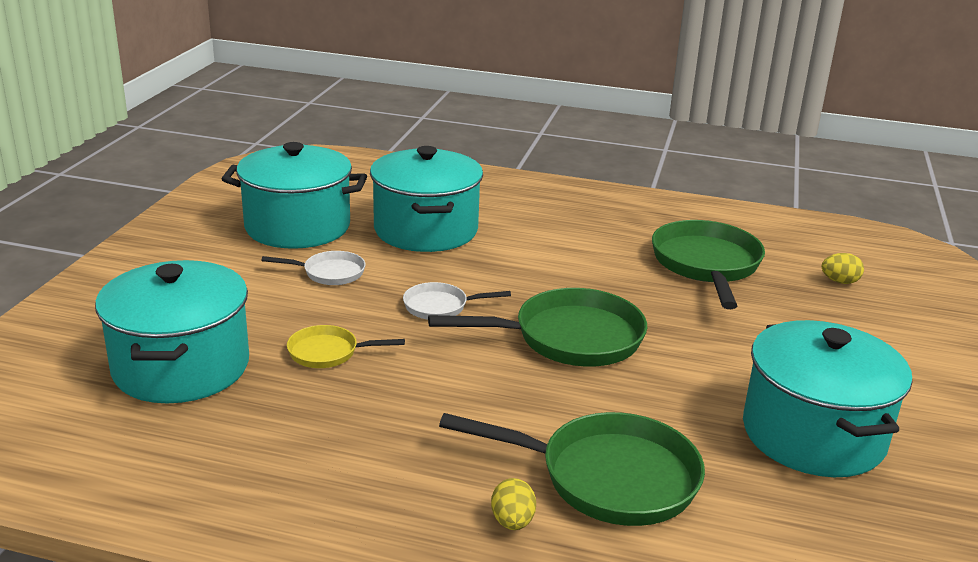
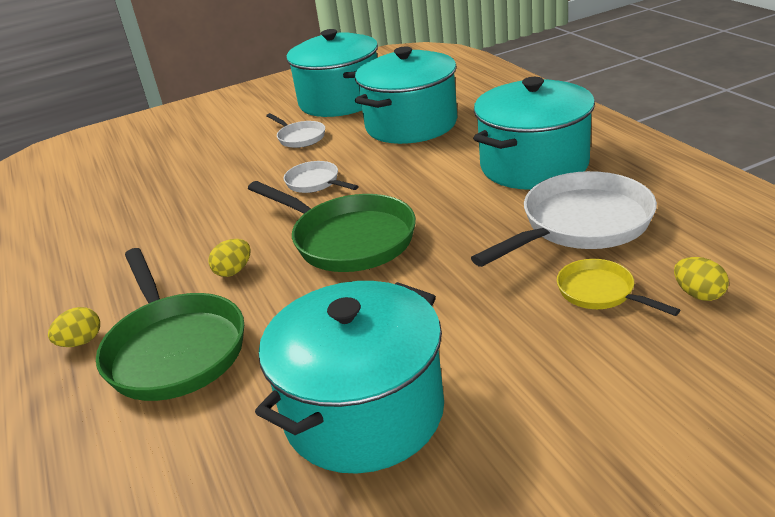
camera: 55 degrees right, 5 degrees up
turquoise pot [95,260,249,403] -> turquoise pot moved to [473,77,595,190]
yellow pan [287,325,405,368] -> yellow pan moved to [557,259,680,316]
green pan [652,220,765,309] -> white pan [471,171,657,267]
none -> yellow egg [208,239,251,277]

